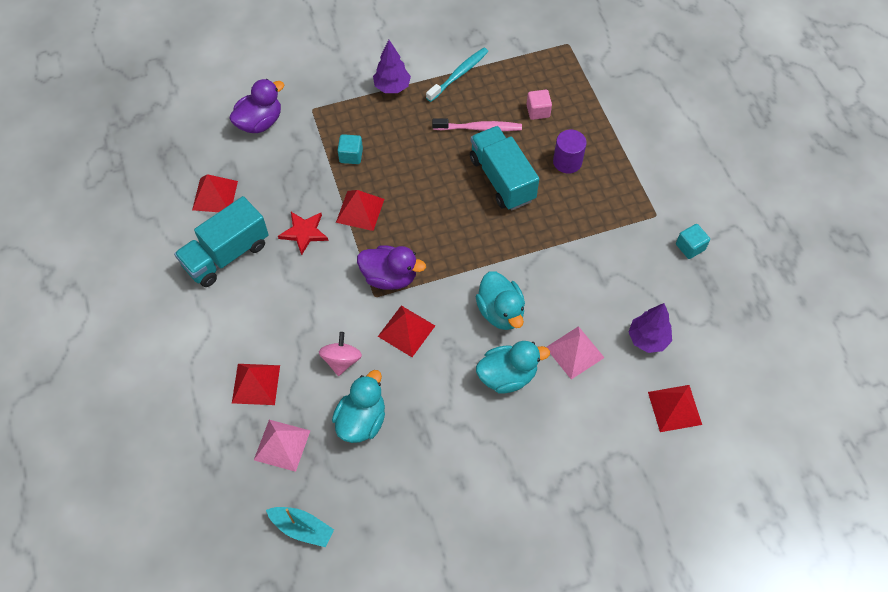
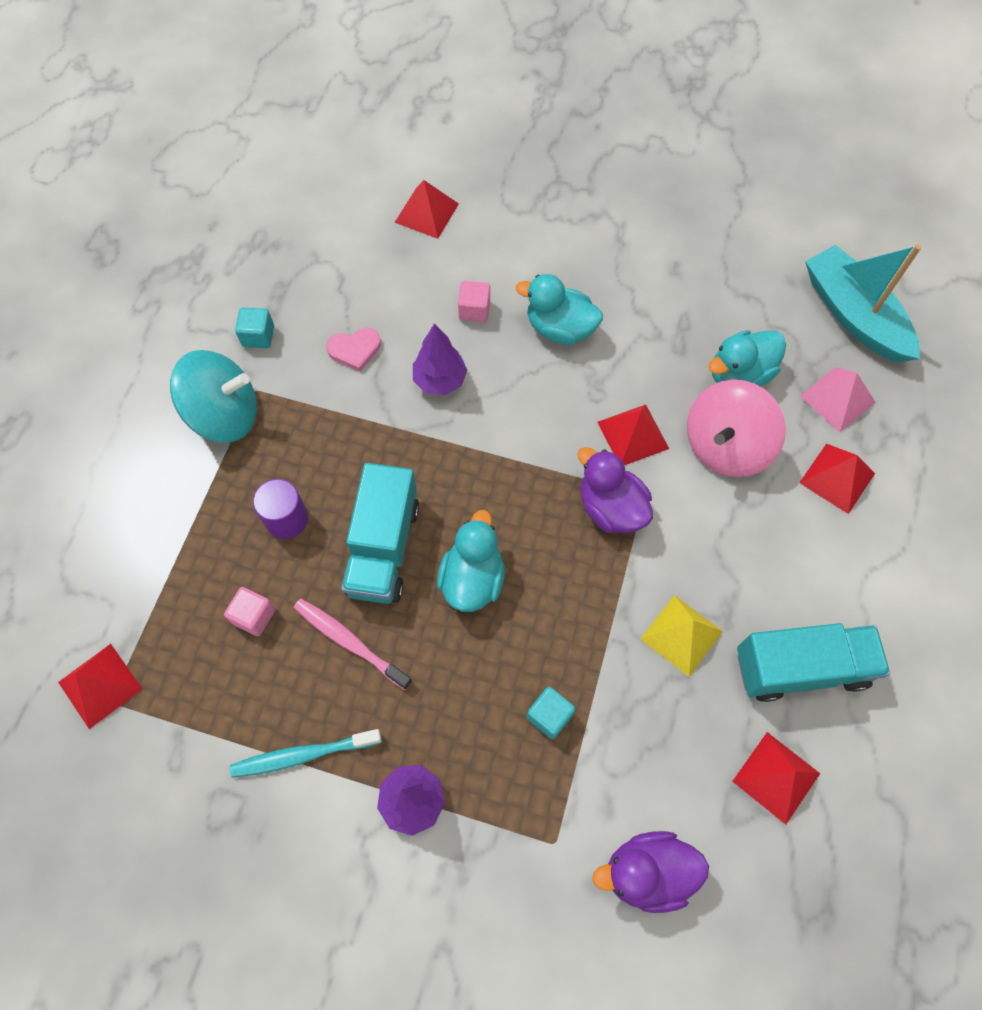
camera: 145 degrees left, 5 degrees up
turquoise boat [266,507,334,547] -> turquoise boat [805,244,922,363], size x1.84
red star [278,212,328,255] -> yellow pyramid [640,595,723,677]
pink spinning top [319,332,362,376] -> pink spinning top [687,380,786,477], size x1.75
red pyramid [336,190,384,231] -> red pyramid moved to [58,644,142,729]
turquoise duck [475,271,525,330] -> turquoise duck moved to [437,510,505,612]
pink pyramid [546,326,605,380] -> pink cube [458,281,490,322]
purple tree [628,303,672,353] -> purple tree moved to [413,323,468,395]
none -> turquoise spinning top [170,350,257,442]
none -> pink heart [326,328,381,372]

